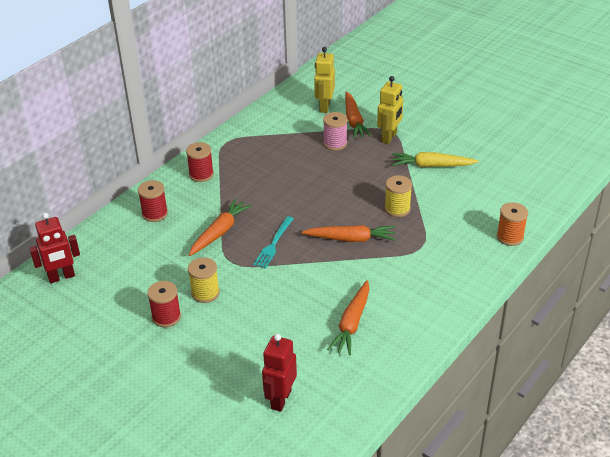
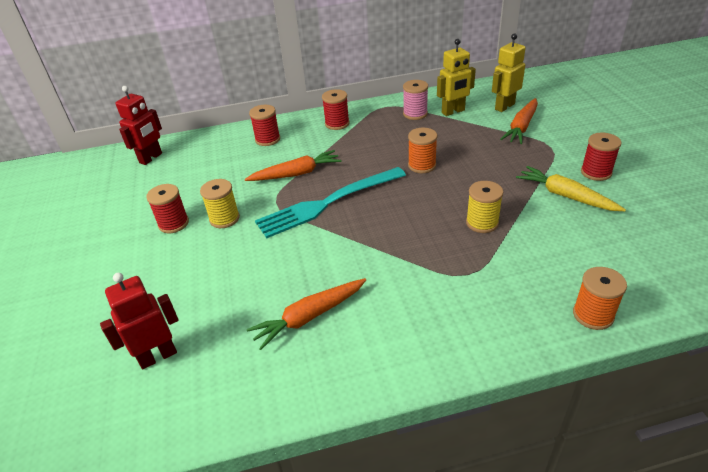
camera: 40 degrees right, 0 degrees up
red robot [29,213,80,283] -> red robot turned 75 degrees counterclockwise [115,86,162,165]
turquoise fork [253,216,294,269] -> turquoise fork [255,167,406,239], size x1.89
orange carrot [302,225,396,242] -> none
pink spool [323,112,348,151] -> pink spool moved to [403,80,428,120]
yellow robot [377,76,403,144] -> yellow robot moved to [437,39,476,116]
none -> orange spool [408,128,437,173]
none -> red spool [581,133,622,181]

